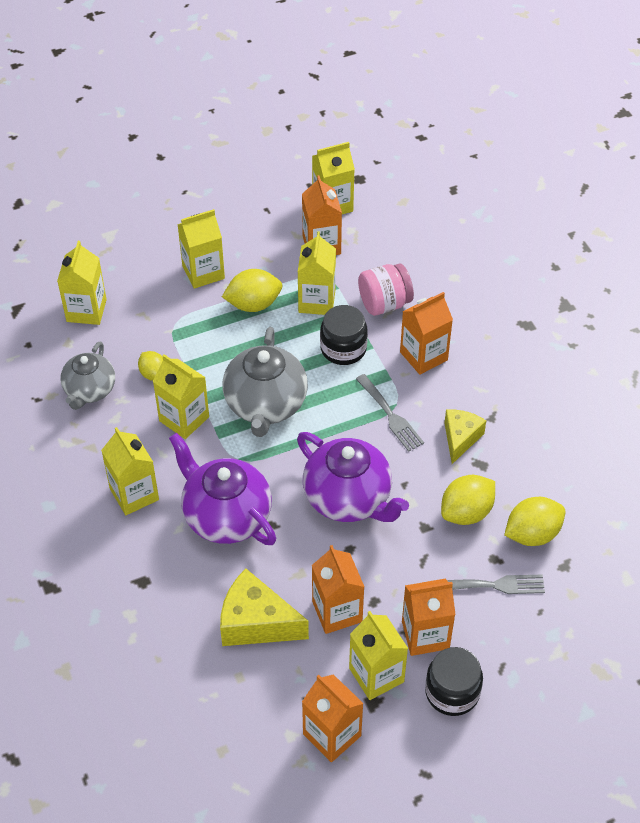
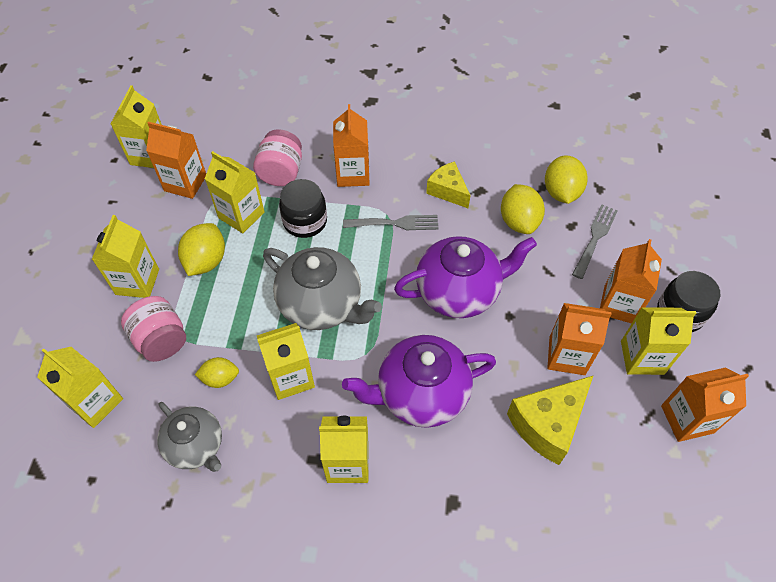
camera: 60 degrees left, 5 degrees up
none -> pink jar [121,296,186,362]

